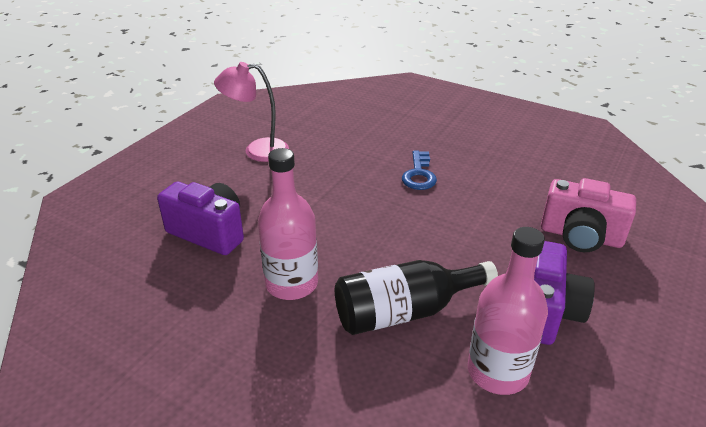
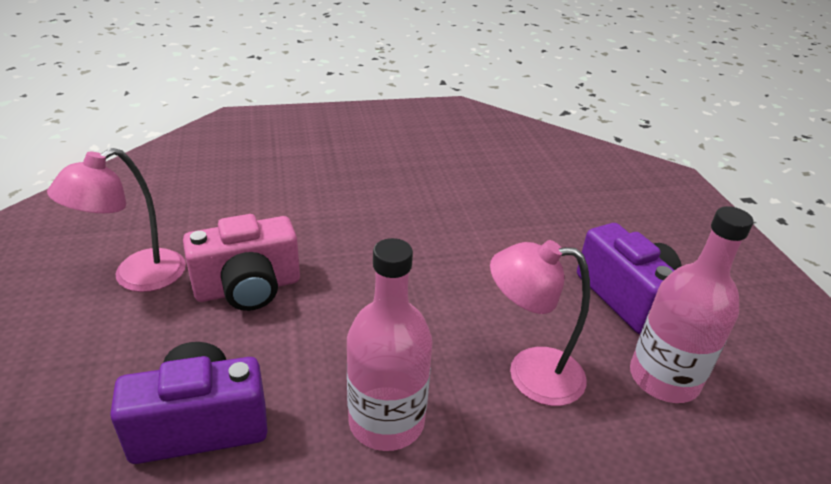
camera: 45 degrees left, 0 degrees up
black bottle [335,260,498,335] -> pink lamp [490,240,590,406]
blue key [402,151,437,190] -> none
pink camera [541,178,636,252] -> pink camera moved to [183,214,300,311]

